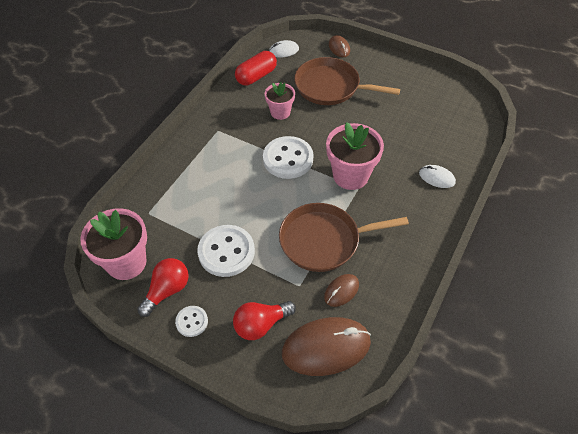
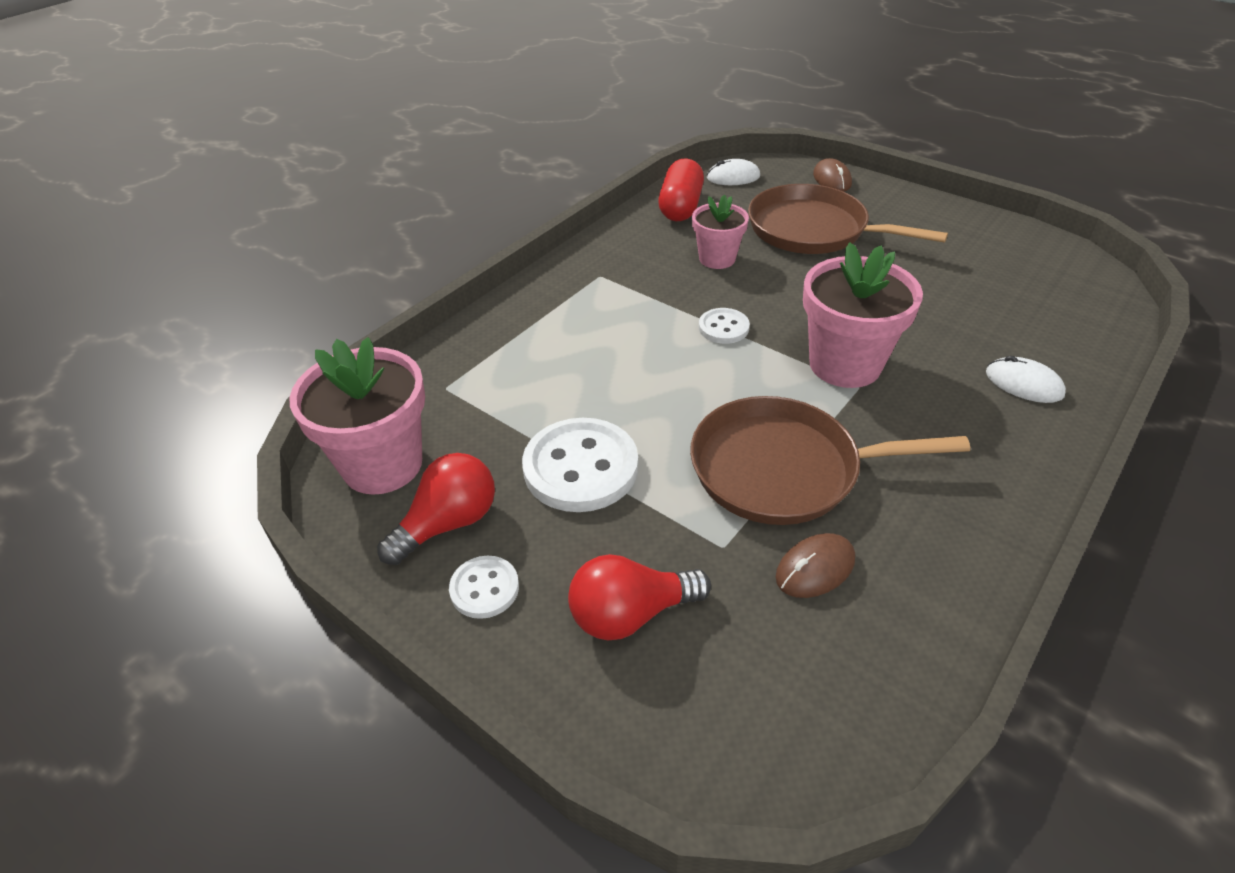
camera: 10 degrees right, 10 degrees down
red capsule [235,51,277,85] -> red capsule turned 45 degrees counterclockwise [658,158,704,221]
white button [263,136,314,179] -> white button [699,308,750,344], size x0.52
brown mouse [282,317,371,376] -> none

